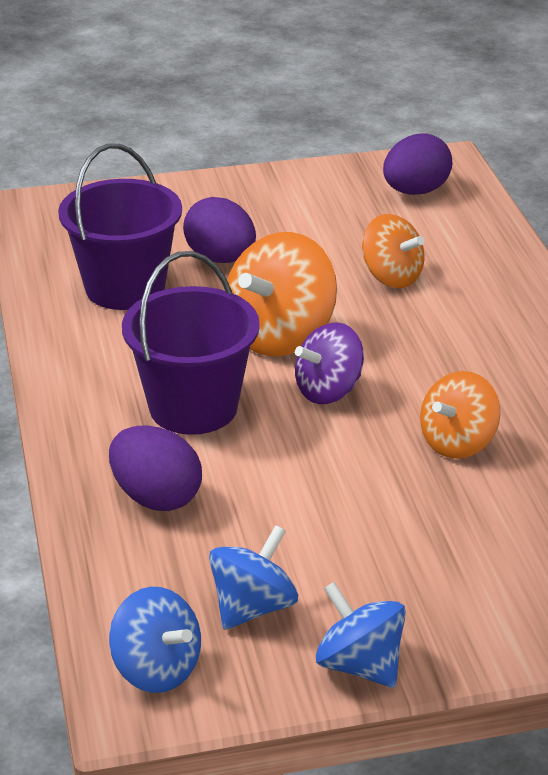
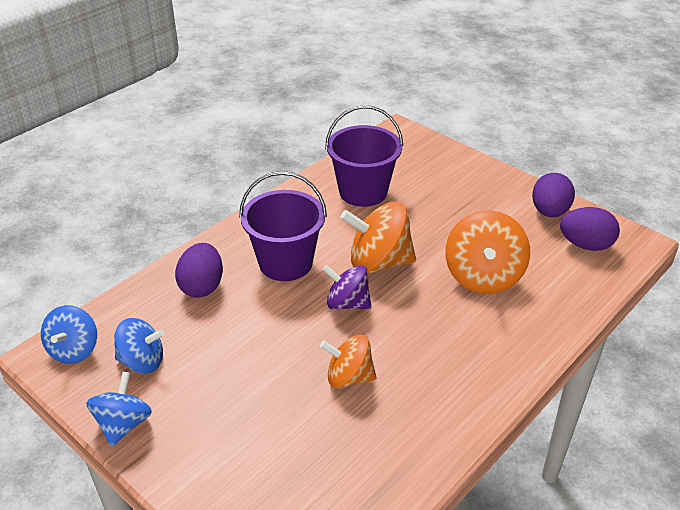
camera: 55 degrees right, 5 degrees up
purple egg [183,197,256,263] -> purple egg moved to [532,173,575,217]
orange spinning top [362,214,425,288] -> orange spinning top [445,210,530,294], size x1.55

